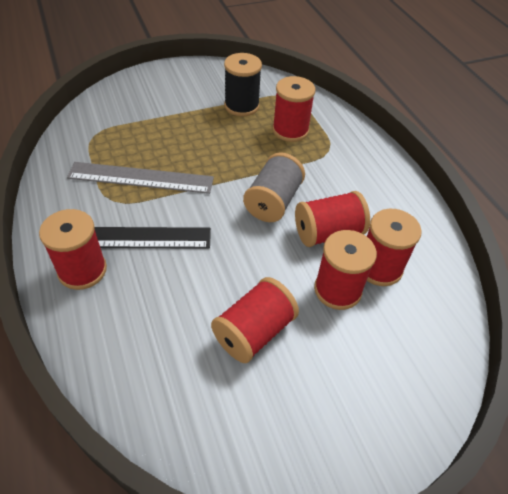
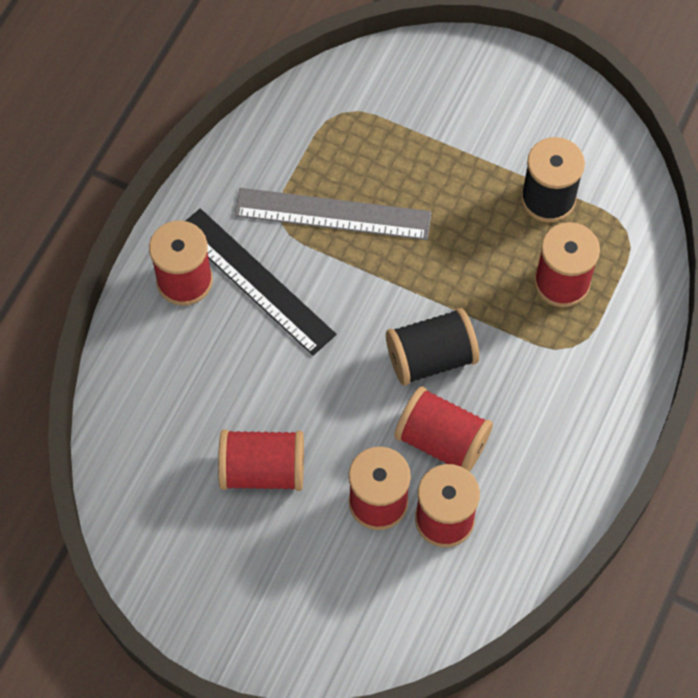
camera: 50 degrees right, 15 degrees up
grey ruler [67,162,214,194] -> grey ruler turned 45 degrees counterclockwise [235,188,432,240]
grey spool [243,152,305,222] -> black spool [386,308,479,386]

